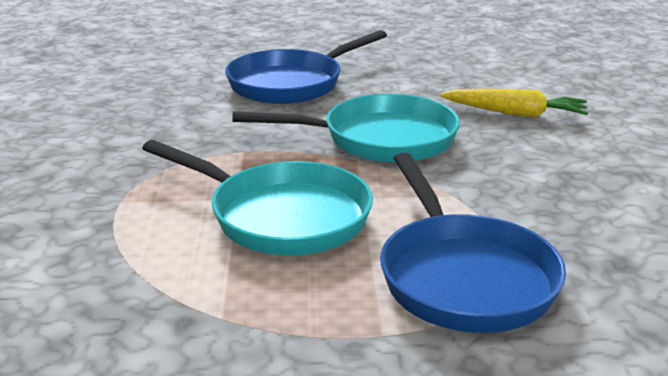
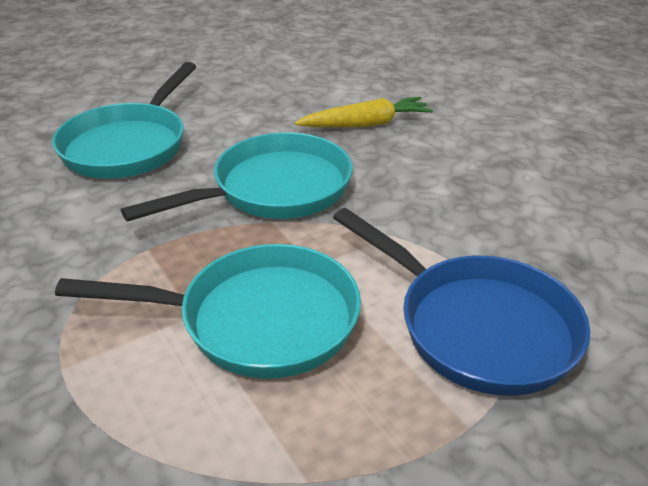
camera: 30 degrees left, 10 degrees up
blue pan [225,30,387,104] -> turquoise pan [52,62,196,179]

